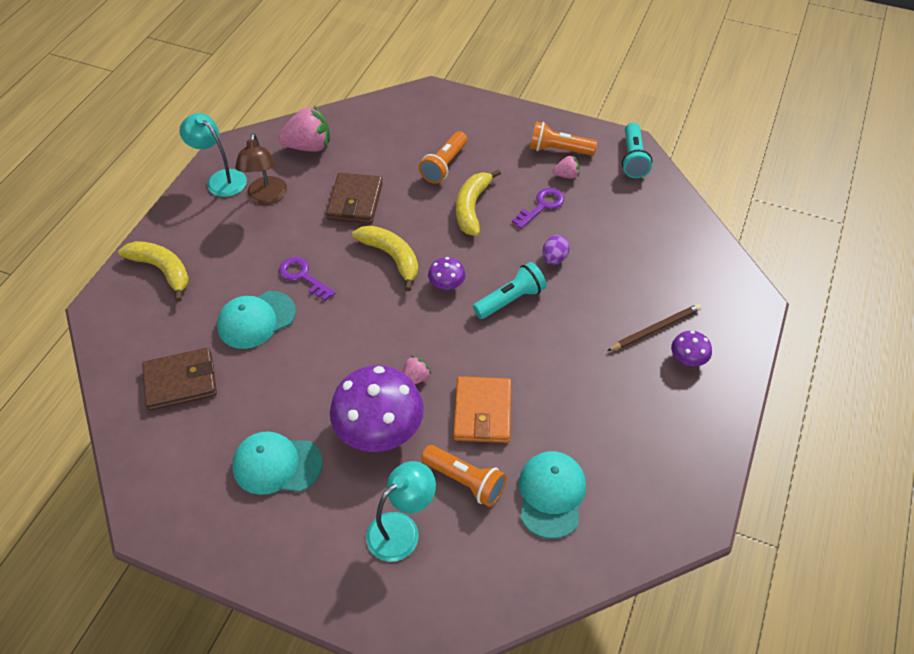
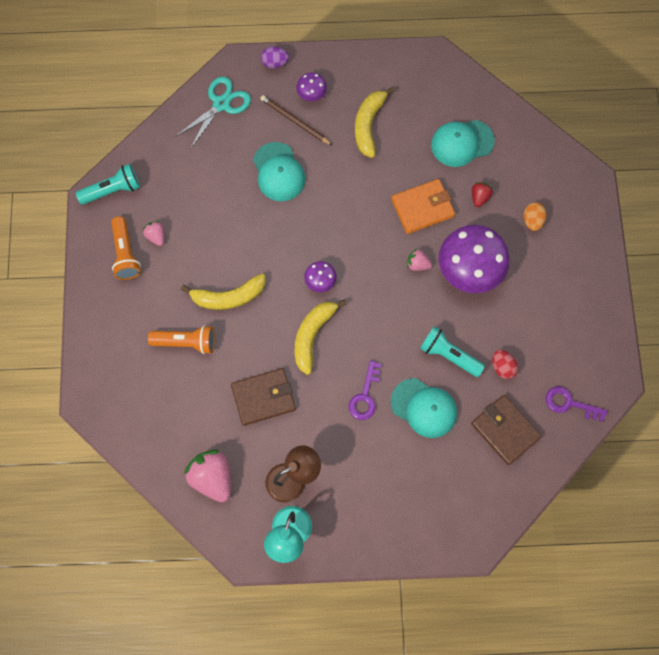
camera: 115 degrees left, 20 degrees up
yellow banana [118,241,189,302] -> yellow banana moved to [355,87,395,158]
turquoise cap [232,431,323,495] -> turquoise cap moved to [253,142,305,201]
turquoise lamp [366,461,436,562] -> orange egg [524,202,546,231]
orange flashlight [421,445,507,507] -> red strawberry [472,182,493,207]
turquoise flashlight [473,262,547,319] -> turquoise flashlight moved to [420,326,485,377]
purple key [512,188,564,229] -> purple key moved to [546,386,607,422]
purple egg [543,235,570,265] -> purple egg moved to [261,47,289,69]
none -> turquoise scissors [175,76,251,149]
none -> red egg [492,350,518,379]

